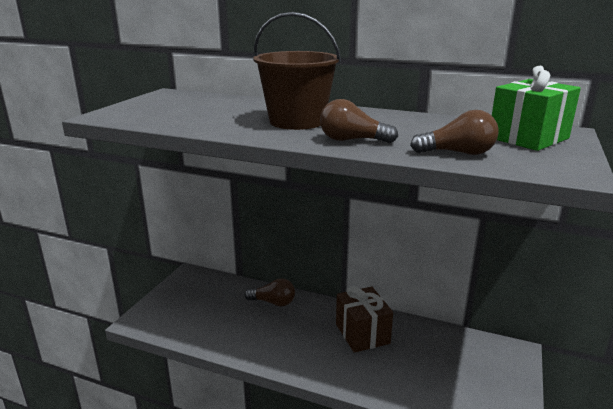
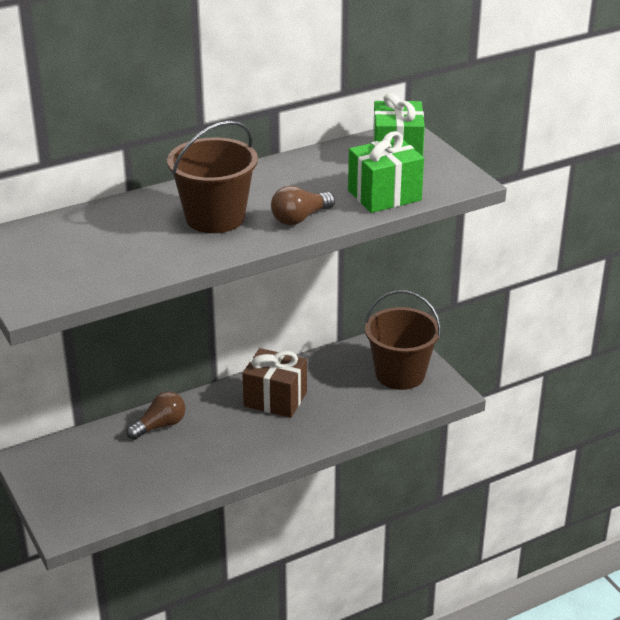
camera: 50 degrees left, 10 degrees up
brown light bulb [410,110,499,155] -> green gift [348,131,424,213]
none -> brown bucket [365,290,441,390]

